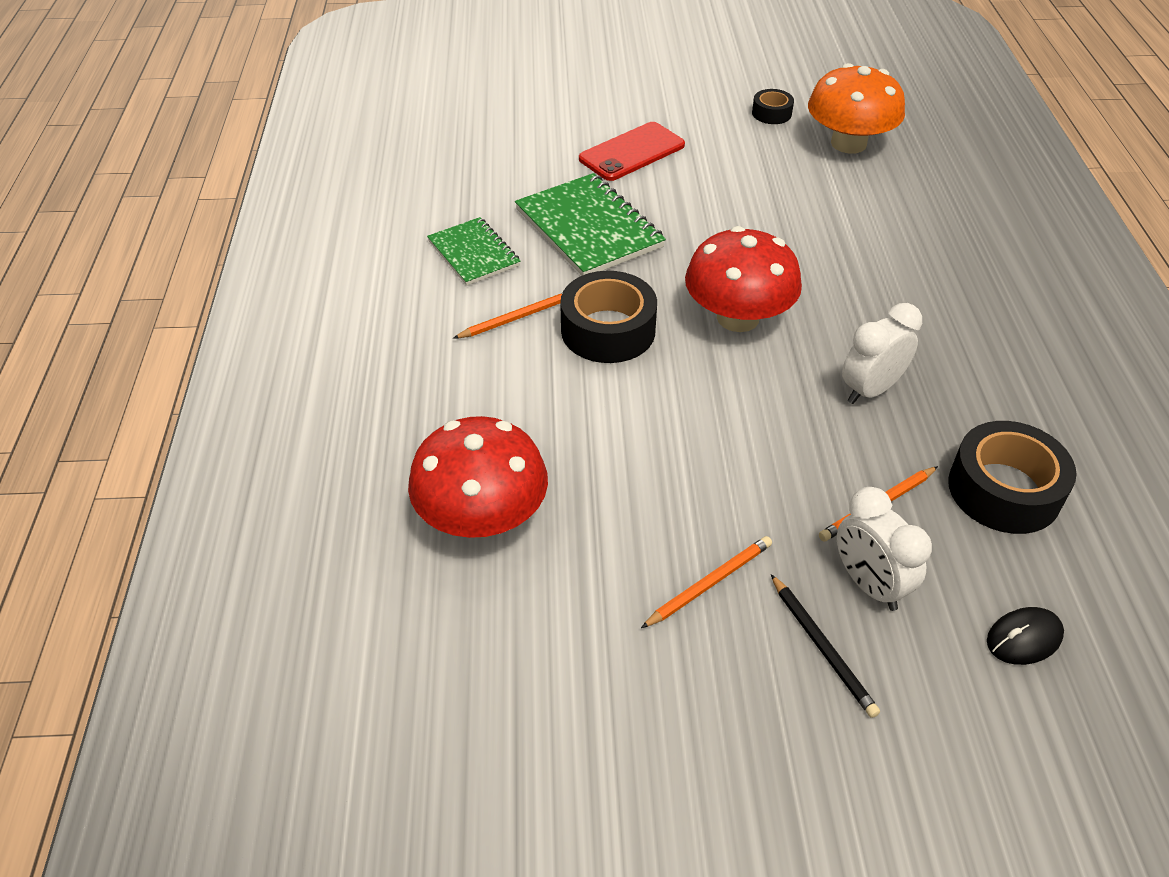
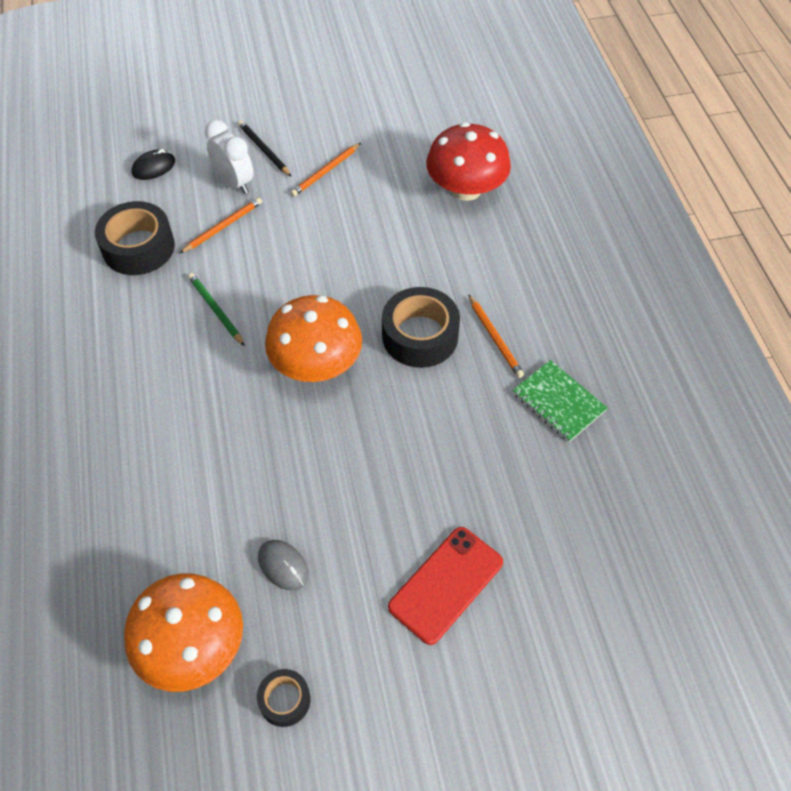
camera: 170 degrees right, 10 degrees up
orange pencil [453,293,562,339] -> orange pencil turned 75 degrees counterclockwise [468,294,524,378]
green notebook [515,173,666,276] -> none
red mushroom [685,226,802,332] -> orange mushroom [265,295,362,382]
white clock [842,303,922,404] -> green pencil [188,273,245,346]
none -> grey mouse [258,540,309,590]

